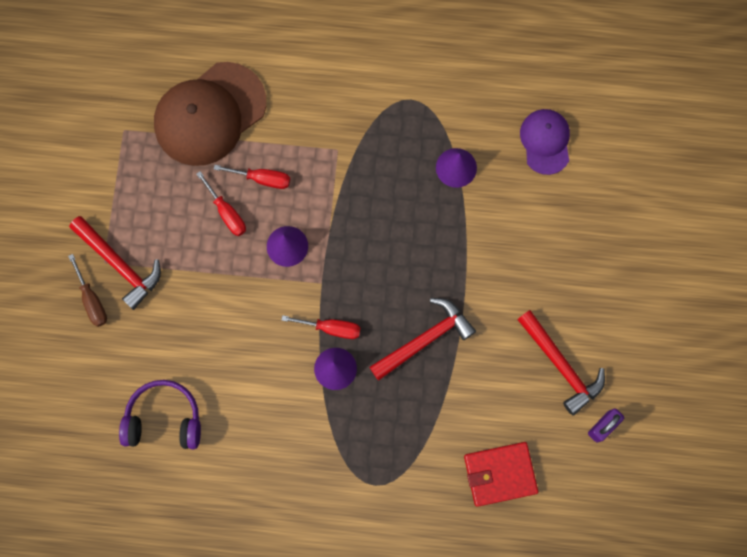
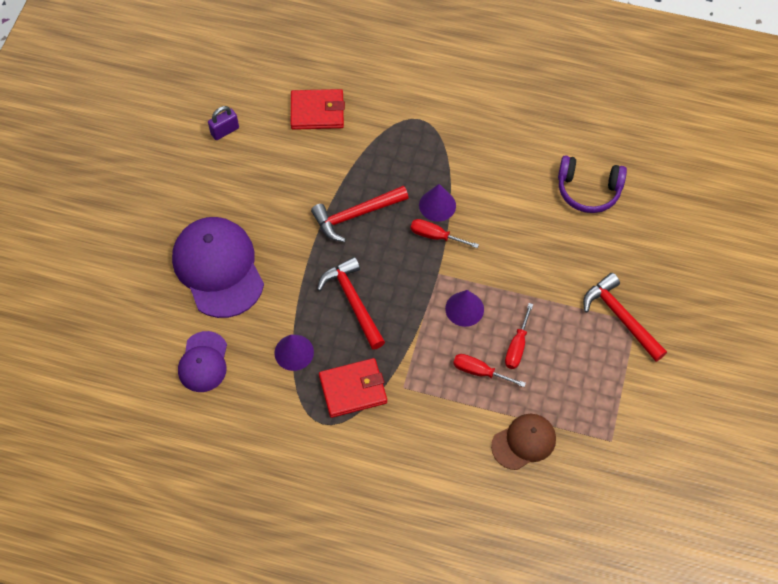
camera: 170 degrees left, 15 degrees down
brown screwdriver [68,254,107,327] -> none
brown cap [154,62,266,166] -> brown cap [491,414,556,470], size x0.56
red screwdriver [196,171,246,236] -> red screwdriver turned 135 degrees counterclockwise [505,303,533,369]
red hammer [517,310,605,416] -> red hammer moved to [317,257,385,349]
none -> purple cap [172,217,264,318]
none -> red wallet [319,358,387,418]

